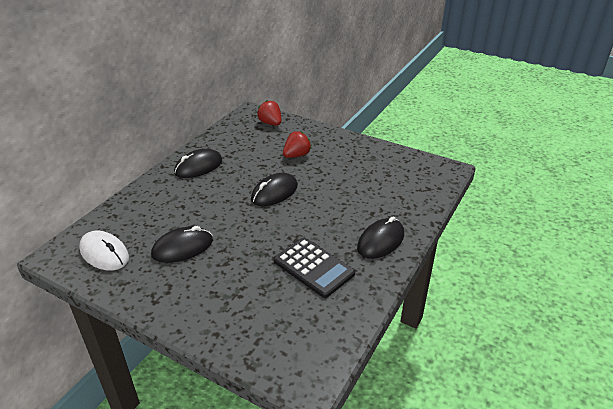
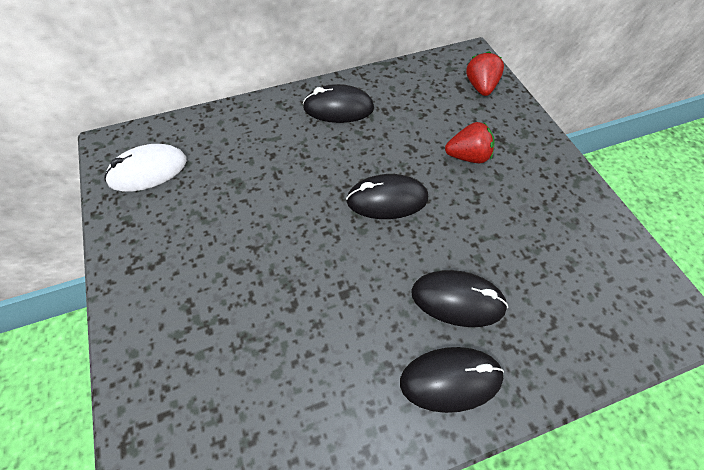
camera: 40 degrees right, 20 degrees up
white mouse [79,231,129,271] -> white mouse turned 75 degrees clockwise [105,144,187,192]
black mouse [151,226,213,263] -> black mouse moved to [411,270,508,327]
black calculator [274,238,355,298] -> none

